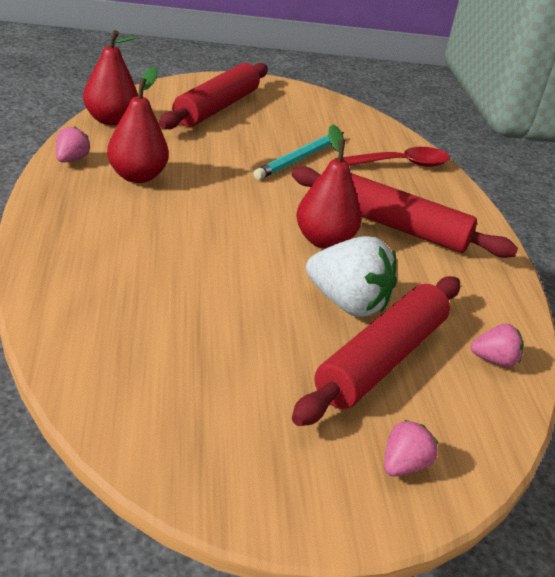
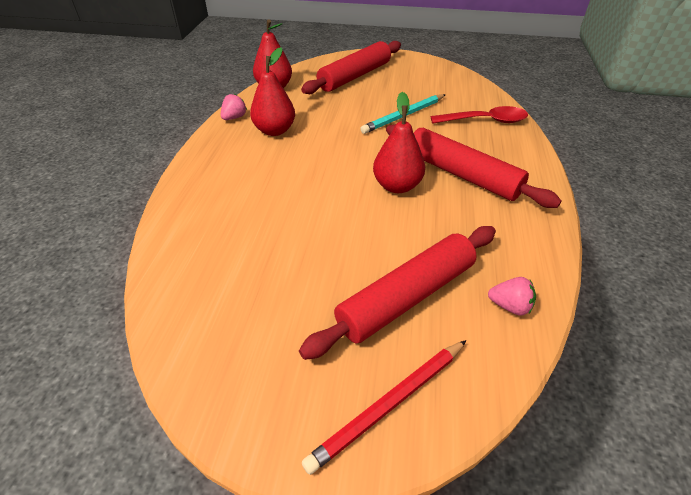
camera: 20 degrees right, 10 degrees up
white strawberry [306,236,397,317] -> none
pink strawberry [384,420,438,477] -> red pencil [302,340,466,475]

